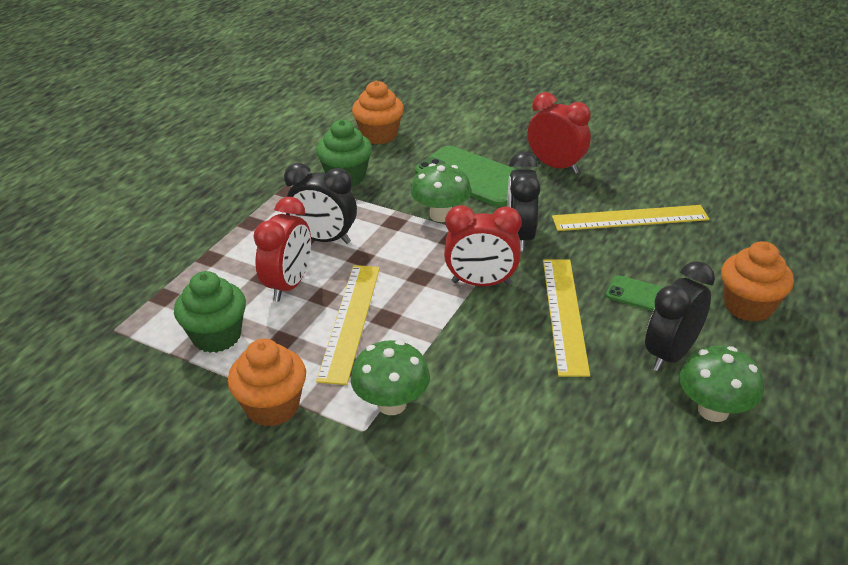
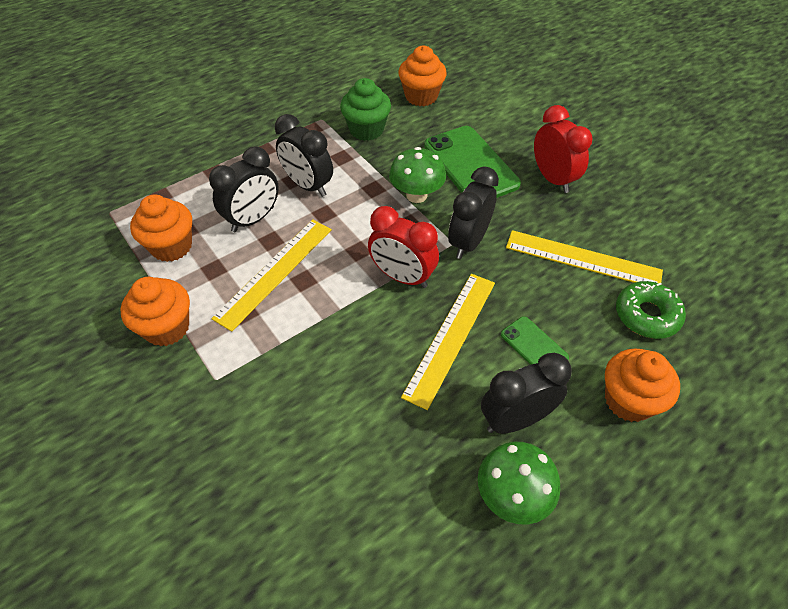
camera: 25 degrees right, 15 degrees up
green cupcake [174,271,246,353] -> orange cupcake [130,194,192,262]
red clock [253,197,311,301] -> black clock [209,146,279,232]
green mushroom [351,340,430,415] -> none
none -> green donut [616,281,686,339]

